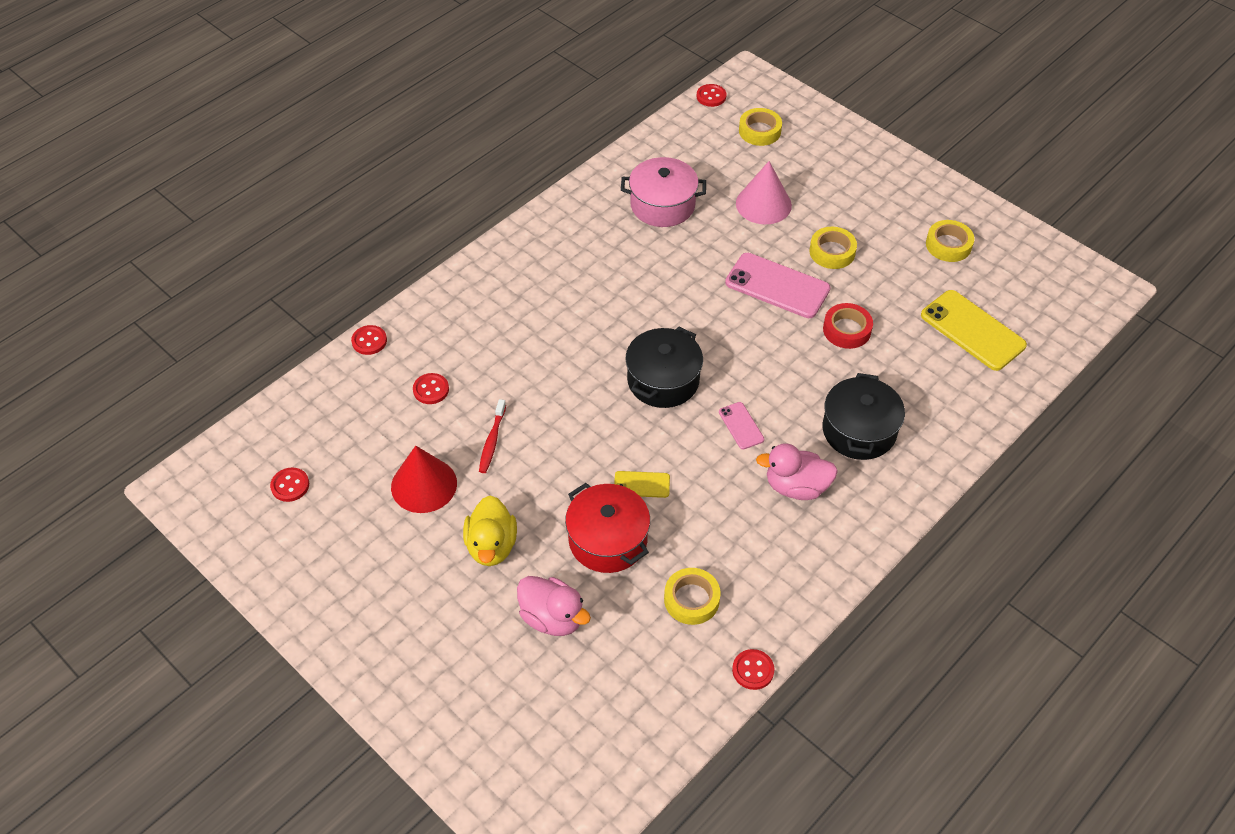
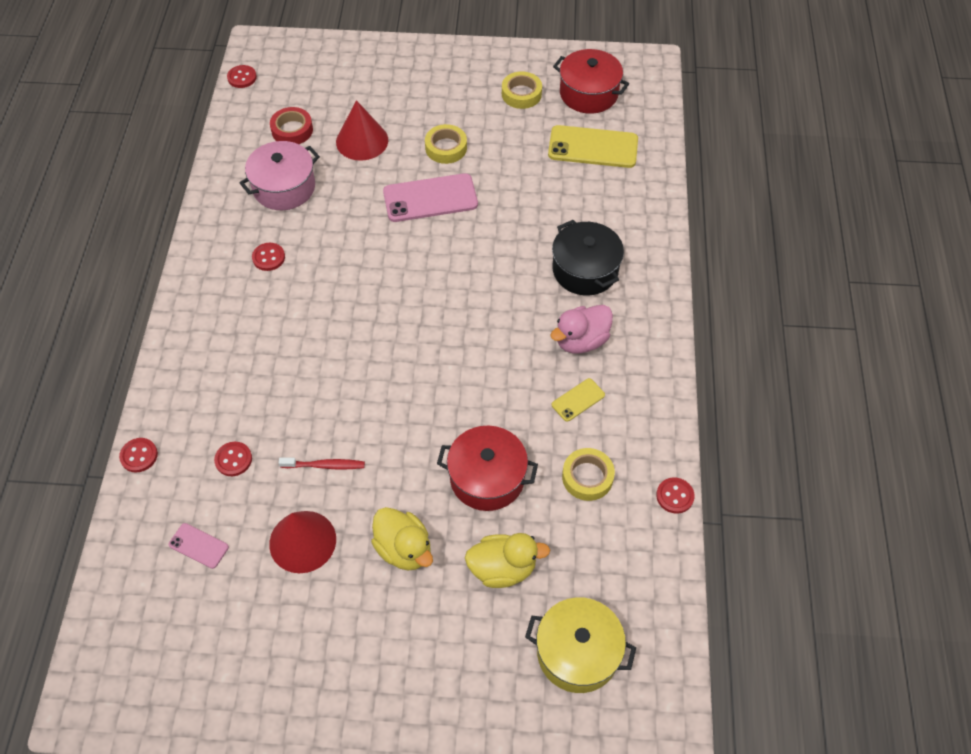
camera: 40 degrees left, 5 degrees up
red button [270,467,309,502] -> red button moved to [252,243,285,271]
red toothbrush [479,399,506,473] -> red toothbrush turned 60 degrees counterclockwise [279,458,365,469]
pink duck [517,576,591,636] -> yellow duck [465,533,550,588]
yellow phone [614,471,670,498] -> yellow phone moved to [552,378,605,422]
black pot [625,327,703,408] -> none
pink phone [719,402,764,449] -> pink phone moved to [169,523,229,569]
pink cone [736,161,792,224] -> red cone [336,100,388,161]
yellow tape [739,108,782,146] -> none
red tape [823,303,873,349] -> red tape moved to [270,107,313,144]
none -> yellow pot [525,597,636,693]
none -> red pot [553,49,629,114]

